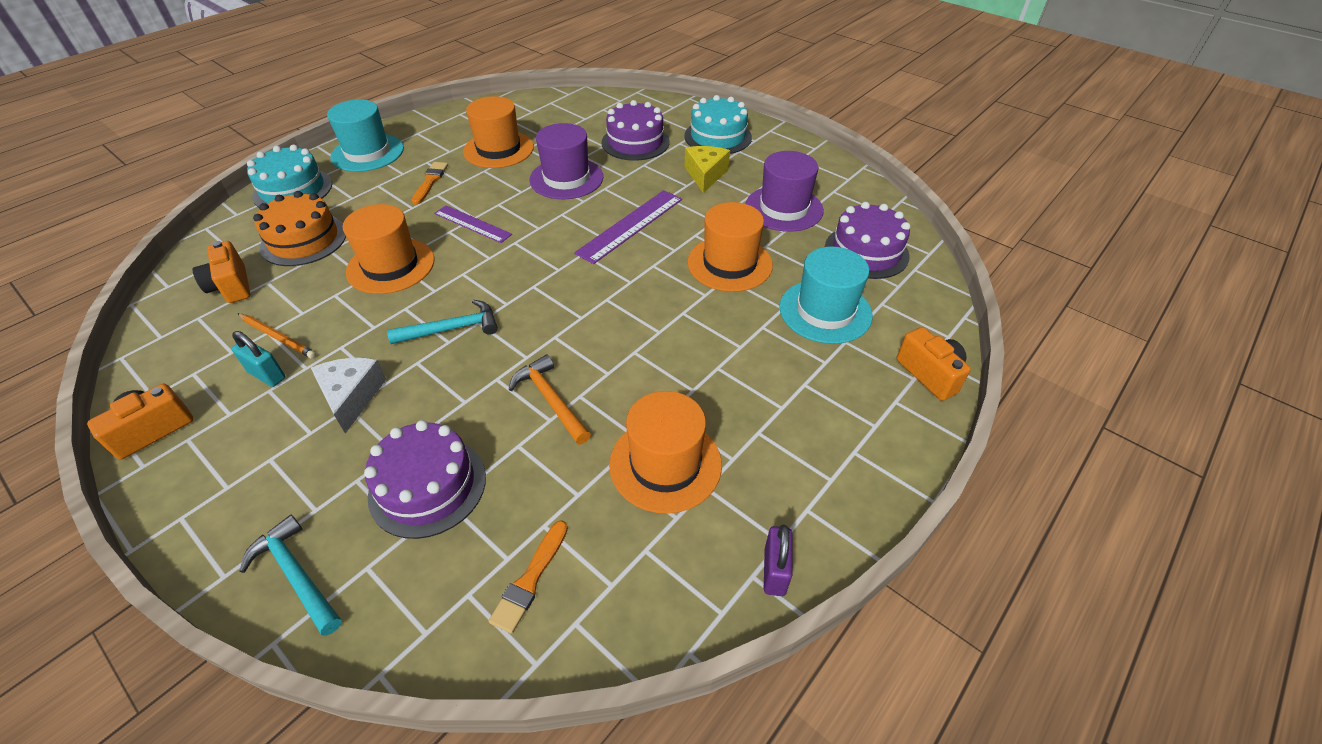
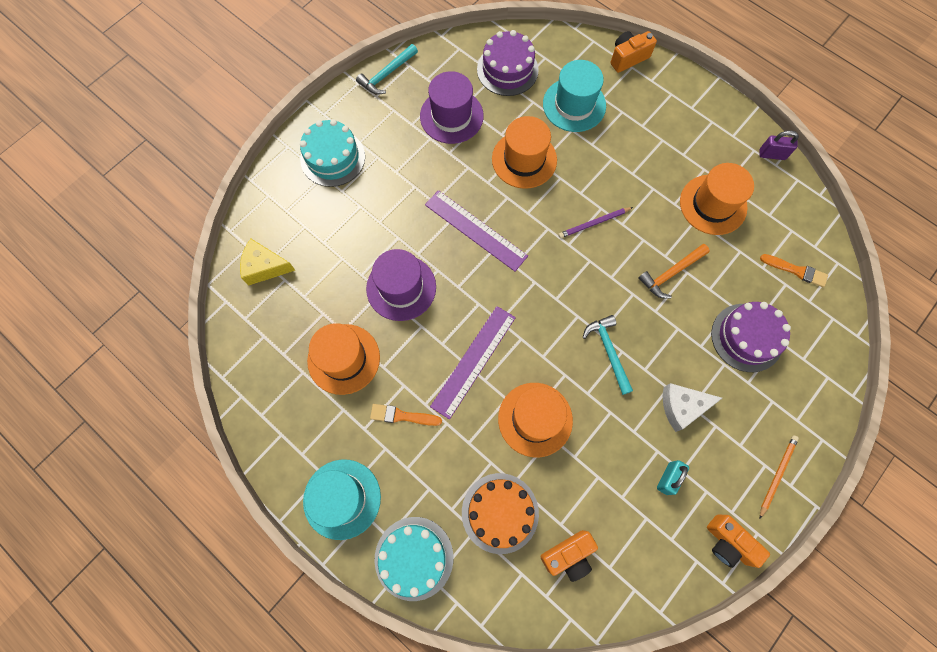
camera: 90 degrees left, 25 degrees up
orange pencil [238,313,316,359] -> orange pencil moved to [760,435,799,519]
turquoise hammer [239,515,342,636] -> turquoise hammer moved to [356,44,418,95]
purple ruler [434,205,512,243] -> purple ruler [430,306,516,420], size x1.51
purple cake [601,100,670,161] -> none
yellow cheese [685,146,730,193] -> yellow cheese moved to [240,239,296,286]
none -> purple pencil [558,207,633,238]

